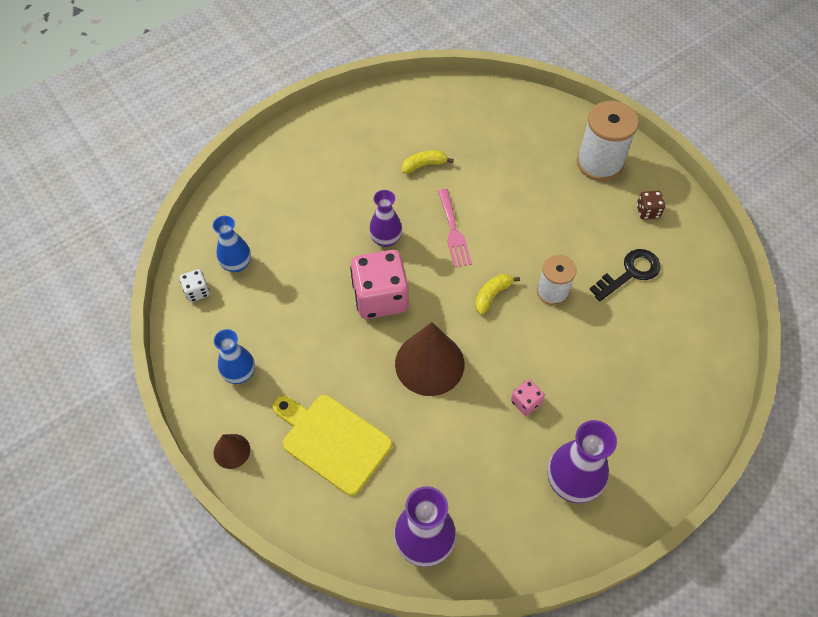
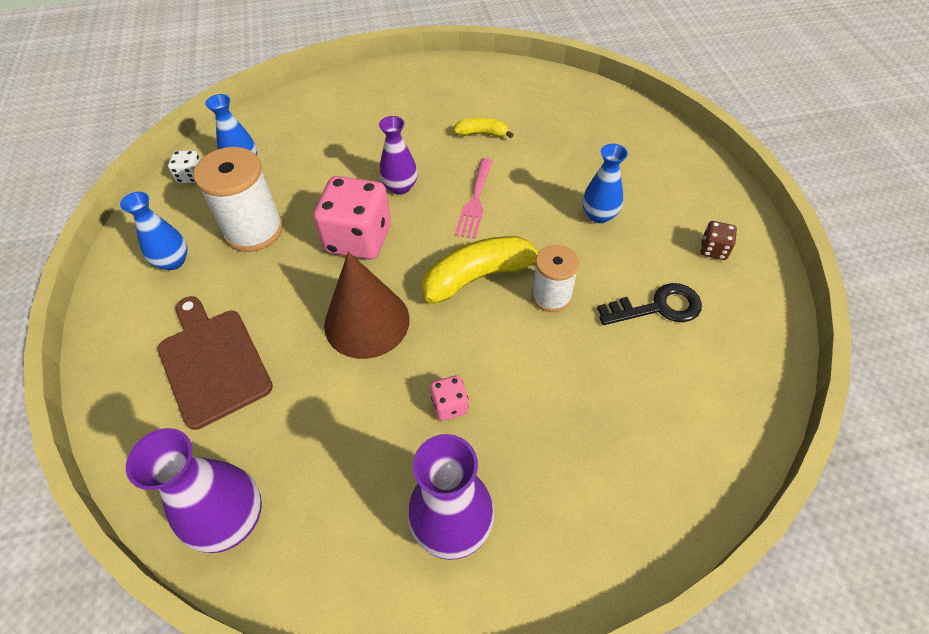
camera: 25 degrees right, 5 degrees down
brown cone [214,434,250,469] -> none
yellow cutting board [273,395,392,495] -> brown cutting board [158,296,273,430]
yellow banana [475,274,520,314] -> yellow banana [422,236,539,303], size x1.89
white spool [577,101,639,181] -> white spool moved to [193,147,283,252]
none -> blue vase [583,144,628,223]

